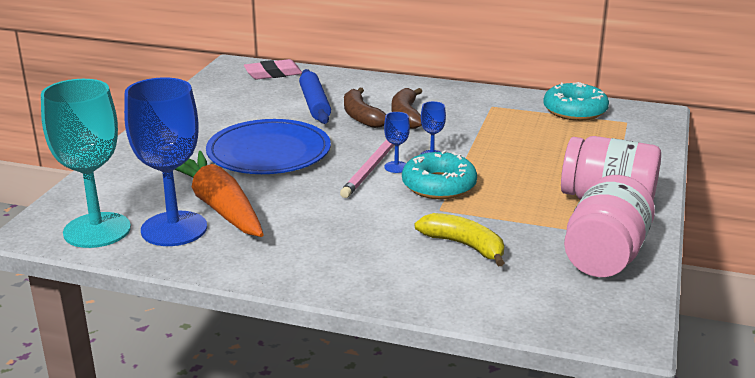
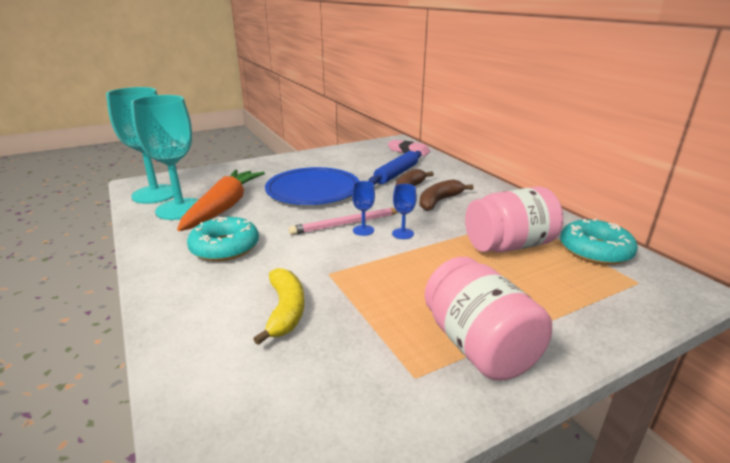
camera: 45 degrees right, 0 degrees up
blue goblet [124,77,207,246] -> turquoise goblet [131,95,199,220]
turquoise donut [402,150,477,199] -> turquoise donut moved to [187,217,259,261]
pink jar [564,175,655,277] -> pink jar moved to [465,186,563,252]

